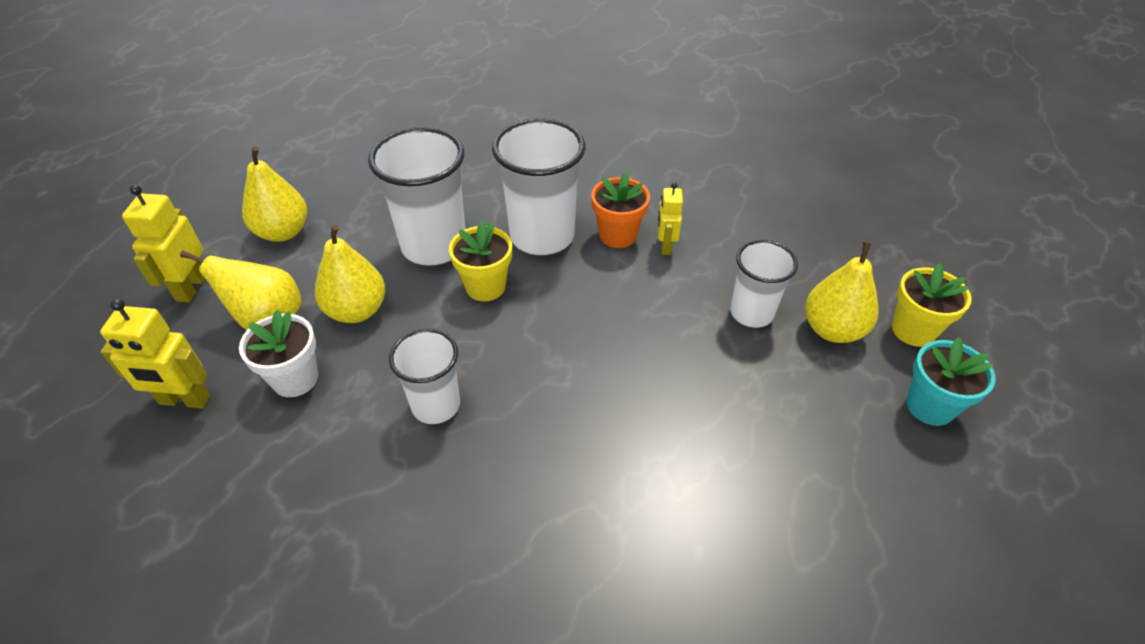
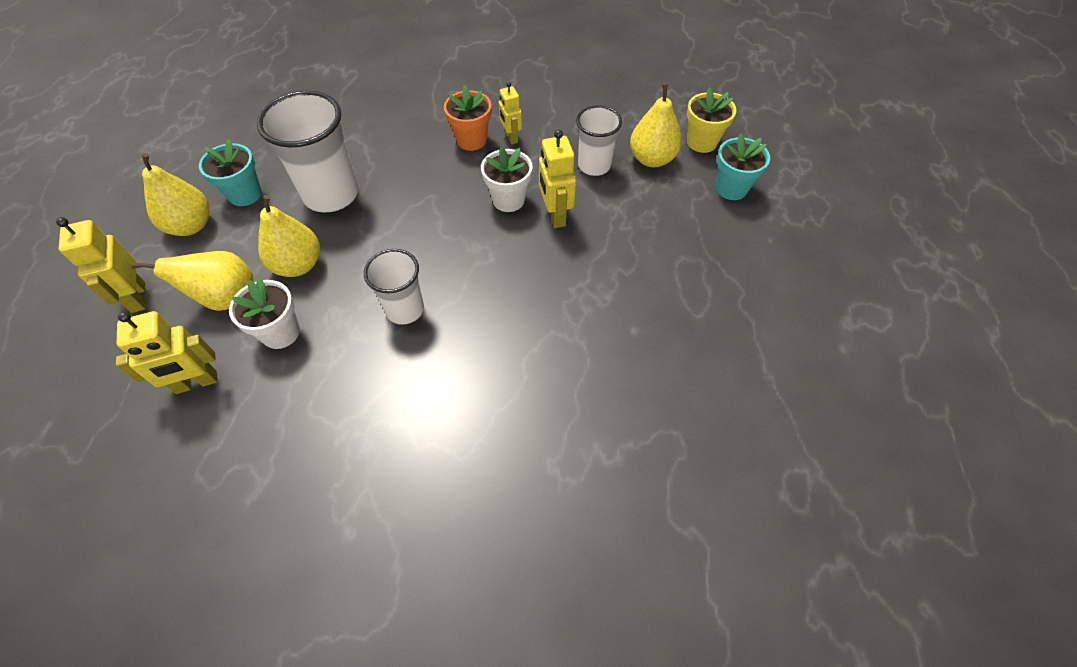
camera: 25 degrees left, 10 degrees up
yellow flower pot [449,221,512,301] -> none
white cup [492,118,586,255] -> none
none -> turquoise flower pot [199,139,262,206]
none -> white flower pot [481,147,532,212]
none -> yellow robot [539,129,576,228]

